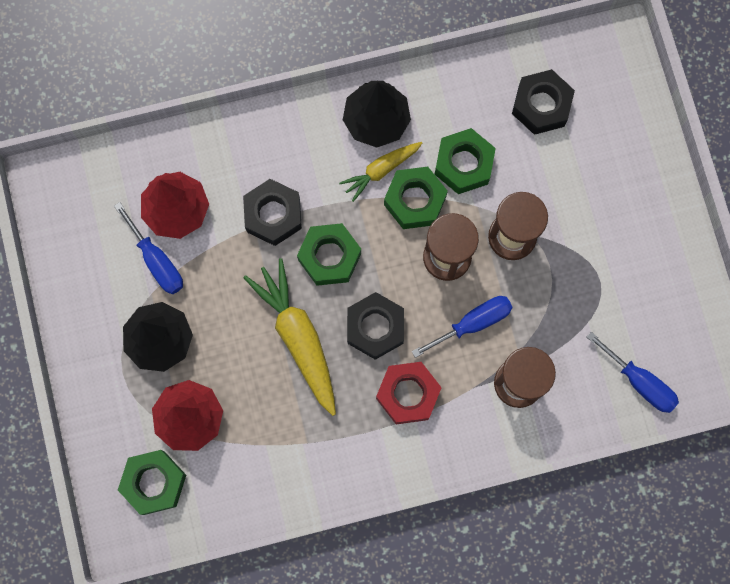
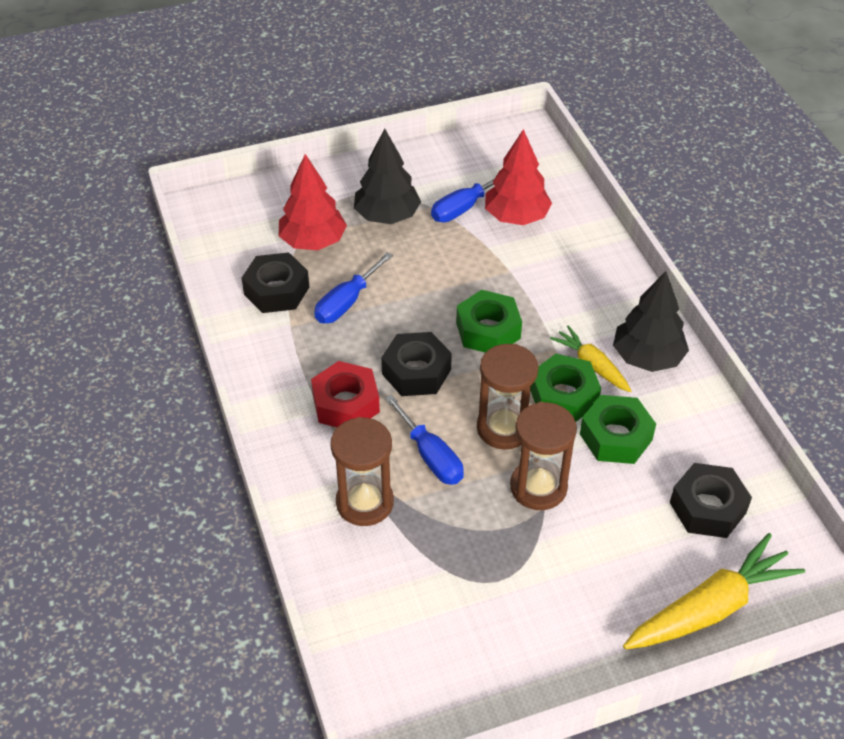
camera: 85 degrees right, 30 degrees down
green nut [118,450,186,515] -> none
black nut [243,179,302,246] -> black nut moved to [242,252,309,313]
yellow carrot [243,258,336,416] -> yellow carrot moved to [623,533,805,650]
blue screwdriver [587,332,679,413] -> blue screwdriver moved to [314,252,393,323]

